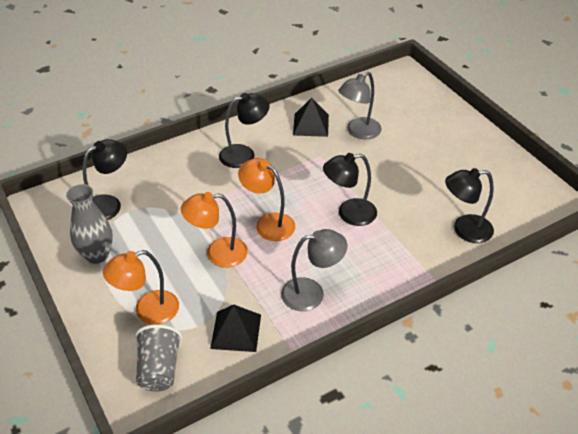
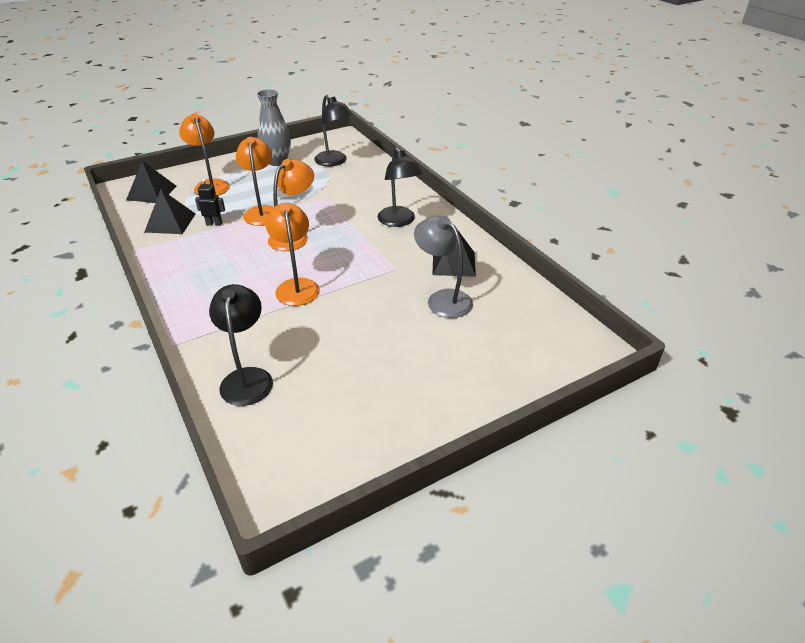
camera: 90 degrees right, 5 degrees down
grey cup [135,324,182,392] -> black pyramid [126,161,177,203]
grey lamp [281,229,347,311] -> none
black lamp [323,153,377,226] -> orange lamp [266,203,320,306]
none -> black robot [195,179,225,226]

